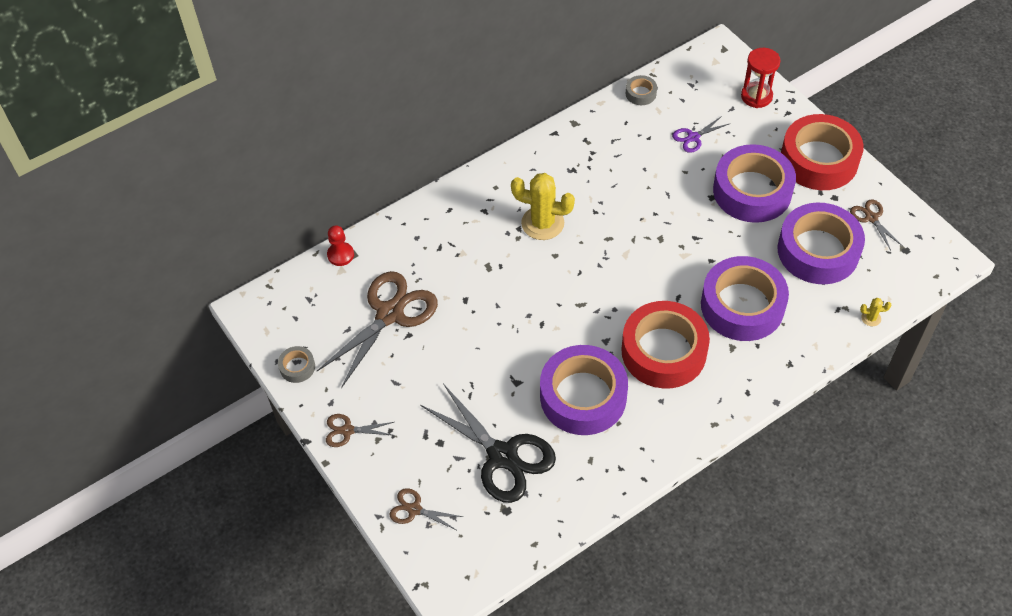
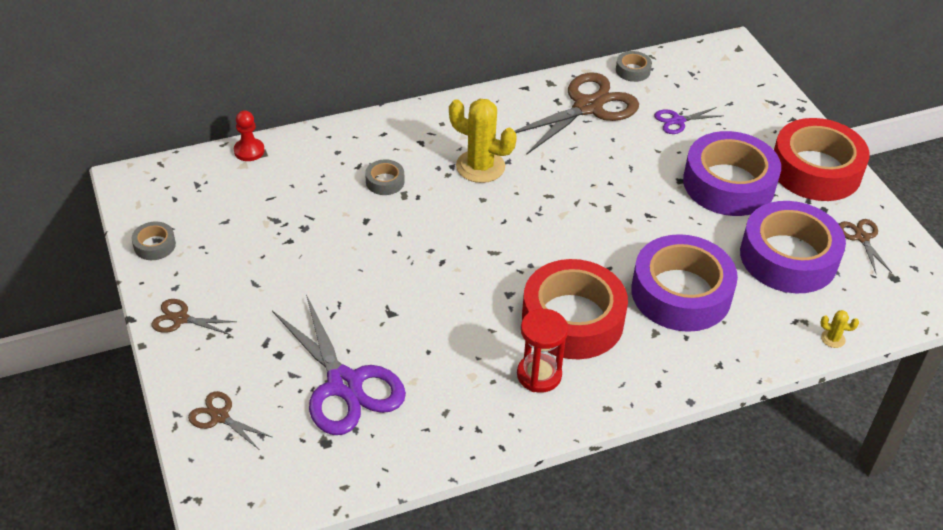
camera: 10 degrees right, 10 degrees down
brown scissors [317,271,438,388] -> brown scissors moved to [515,73,639,155]
black scissors [420,384,556,503] -> purple scissors [272,295,406,435]
purple tape [540,345,628,435] -> none
red hourglass [741,48,781,108] -> red hourglass moved to [517,309,568,393]
none -> grey tape [365,159,404,195]

